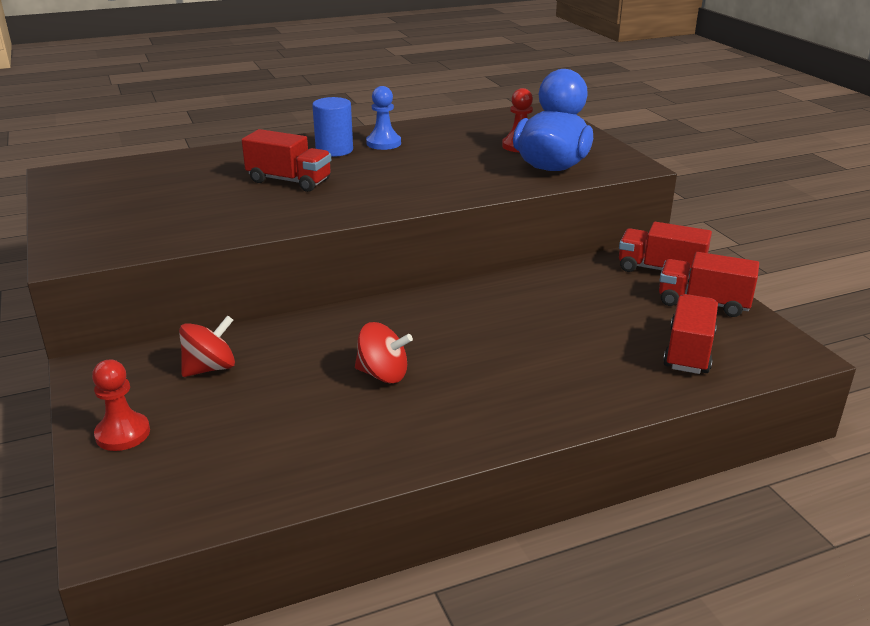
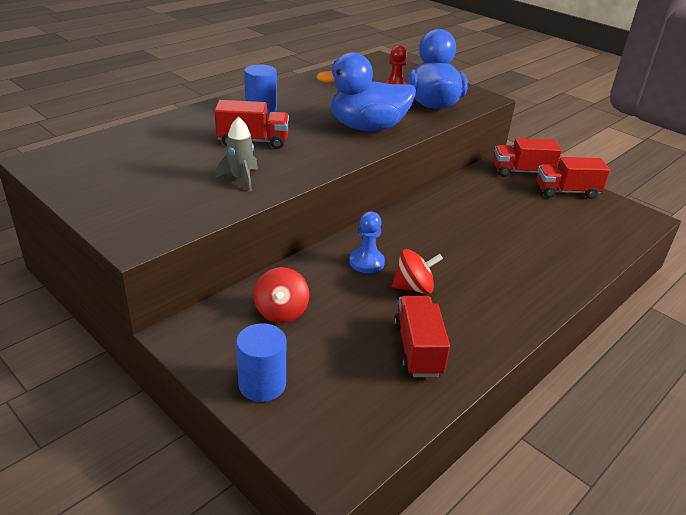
camera: 25 degrees left, 5 degrees up
red pawn [92,359,150,451] -> blue cylinder [236,323,286,402]
red spinning top [179,315,235,377] -> red spinning top turned 150 degrees clockwise [254,267,309,323]
blue pawn [366,86,401,150] -> blue pawn moved to [349,212,385,273]
red truck [663,294,718,374] -> red truck moved to [394,296,450,377]
none -> grey rocket [215,116,258,191]
none -> blue duck [316,52,416,131]

